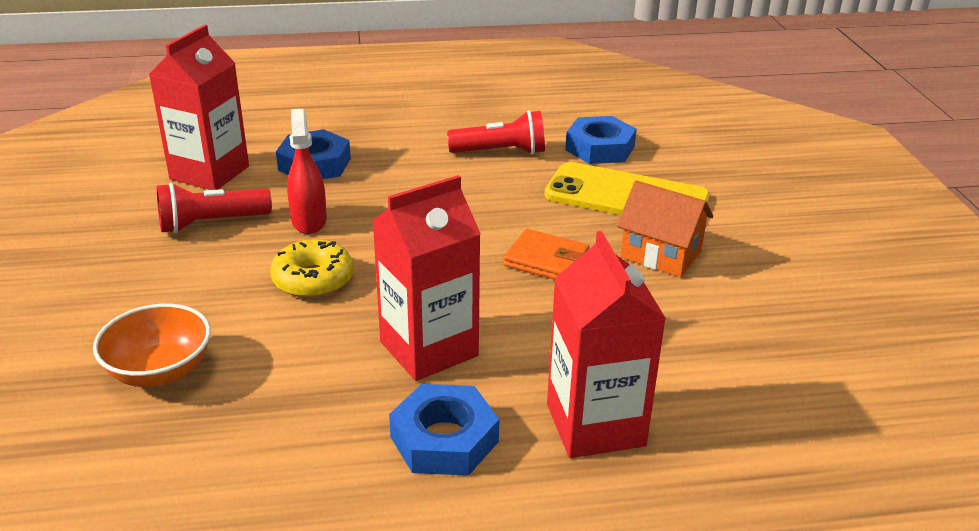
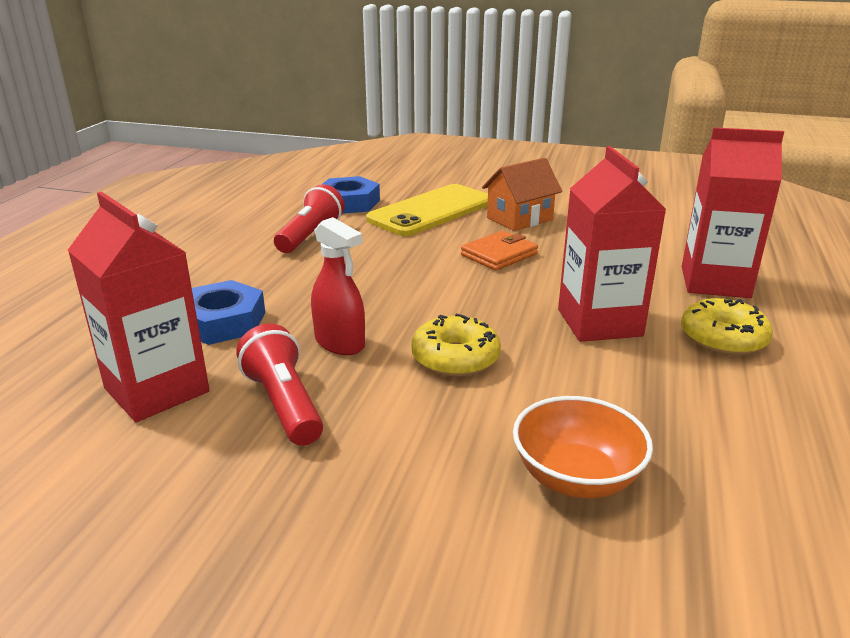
camera: 65 degrees left, 5 degrees down
red flashlight [157,183,272,233] -> red flashlight turned 150 degrees clockwise [236,324,323,446]
red spray bottle [287,109,327,234] -> red spray bottle turned 150 degrees counterclockwise [311,217,365,355]
blue nut [389,384,499,476] -> yellow donut [681,298,773,355]

